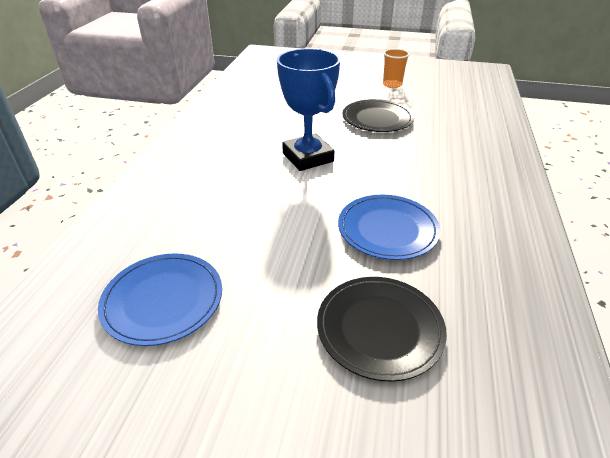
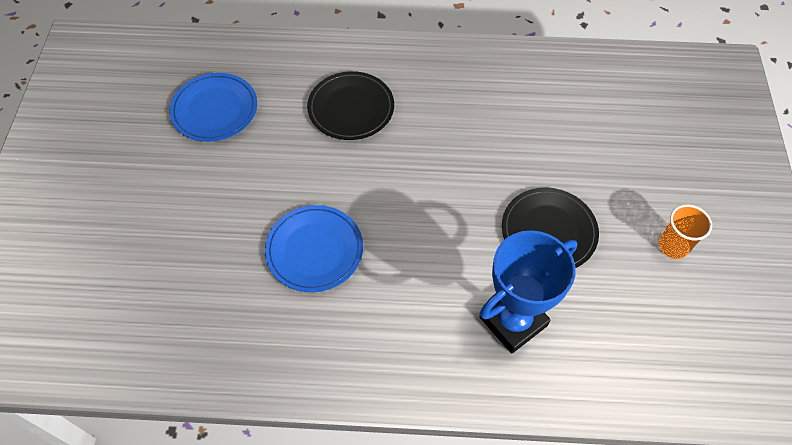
camera: 80 degrees right, 20 degrees up
blue trophy [277,48,340,171] -> blue trophy moved to [480,230,577,354]
black plate [317,277,447,381] -> black plate moved to [307,71,394,140]

